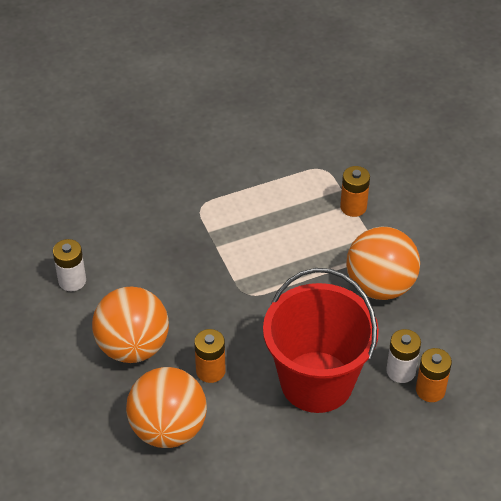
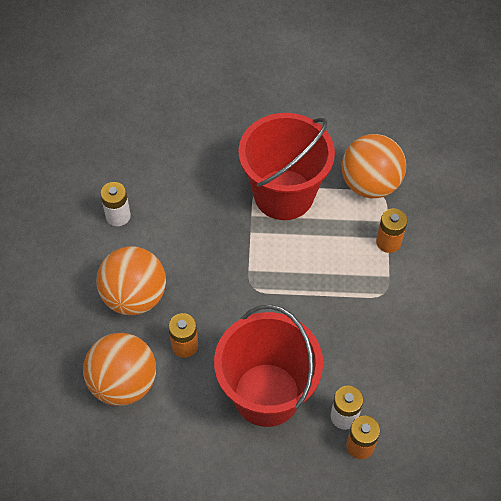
camera: 25 degrees right, 10 degrees up
orange ball [346,226,420,300] -> orange ball moved to [342,134,406,198]
none -> red bucket [238,113,335,220]

